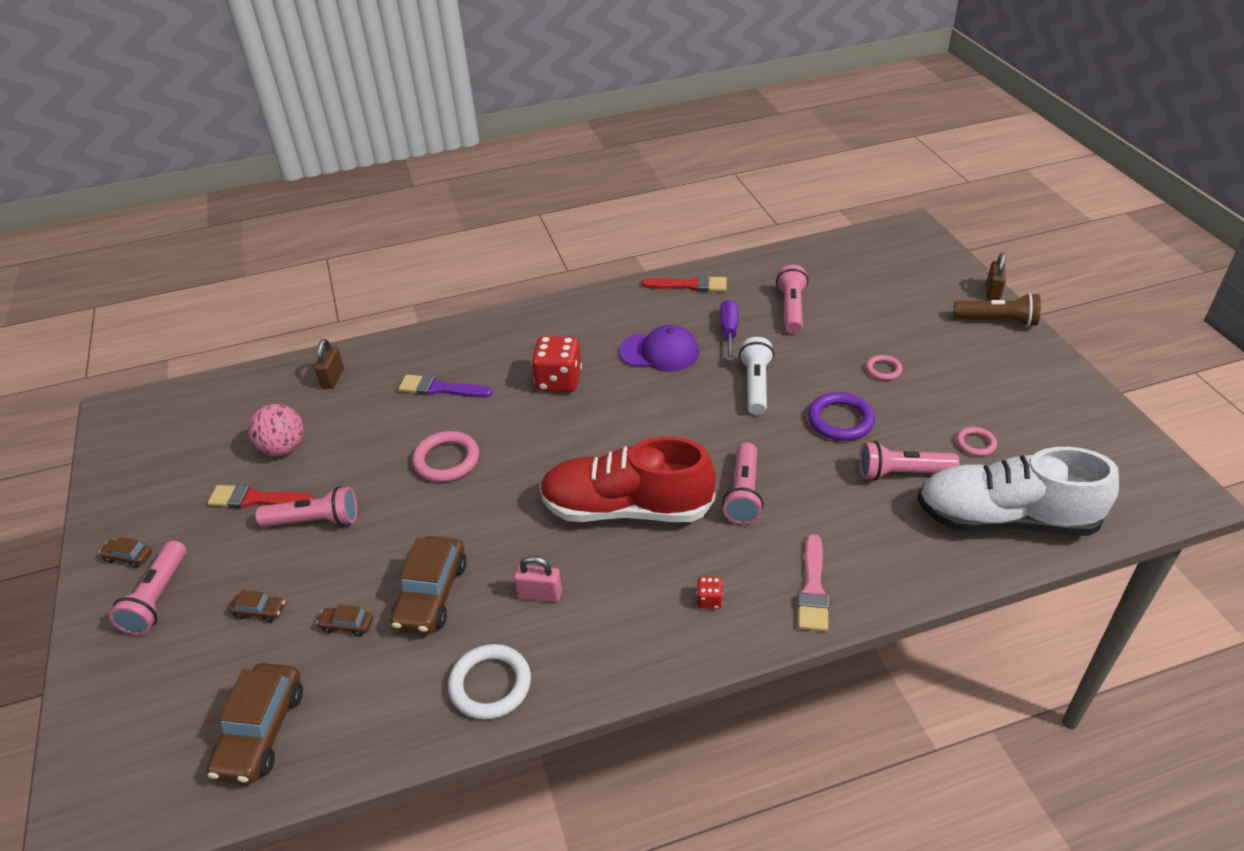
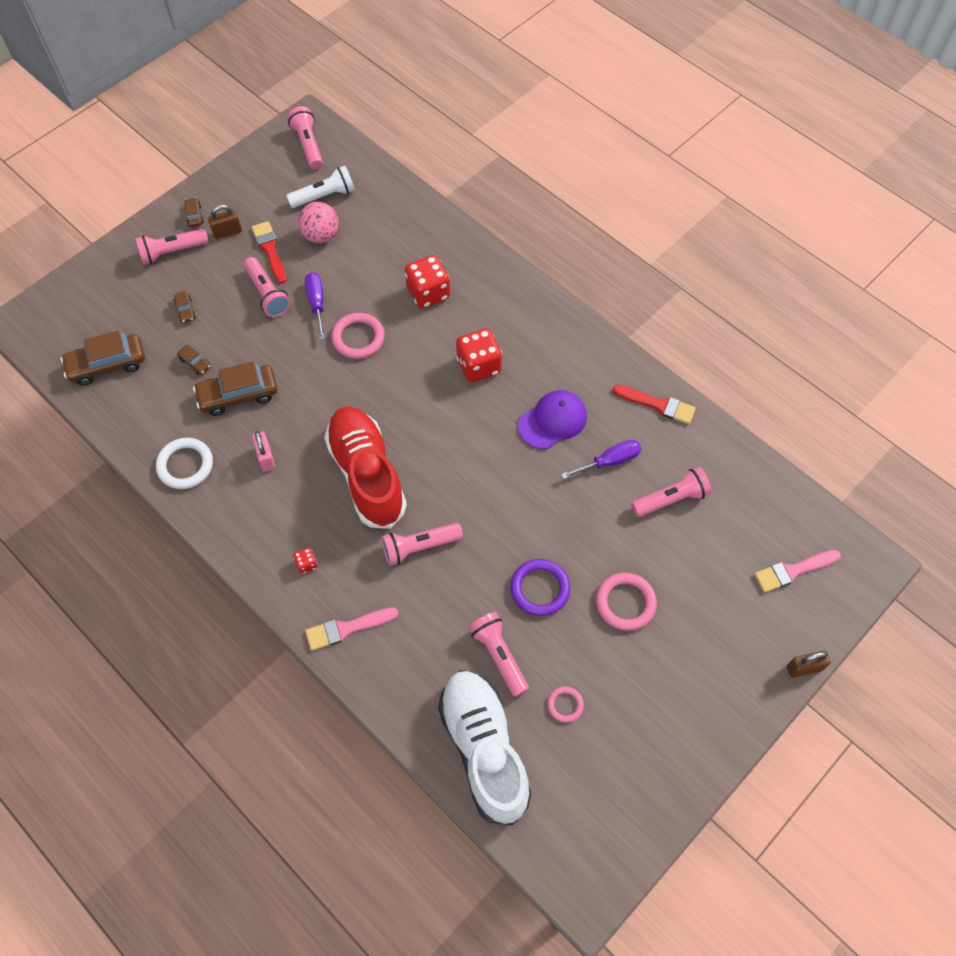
camera: 60 degrees right, 20 degrees up
brown padlock [314,339,344,389] -> brown padlock moved to [208,205,242,239]
brown car [316,605,373,637] -> brown car turned 150 degrees clockwise [177,345,211,375]
purple brush [398,374,493,398] -> red dice [405,255,450,309]
purple cap [619,325,699,372] -> purple cap turned 105 degrees counterclockwise [518,390,587,449]
red brush [642,275,727,292] -> red brush turned 45 degrees counterclockwise [612,385,696,424]
white flashlight [739,337,774,415] -> white flashlight moved to [286,166,355,208]
pink ring [866,355,902,380] -> pink ring [596,573,657,631], size x1.74
brown flashlight [953,293,1041,327] -> none
none -> pink flashlight [287,106,323,169]
none -> purple screwdriver [305,272,325,340]
none -> pink brush [754,550,841,593]

